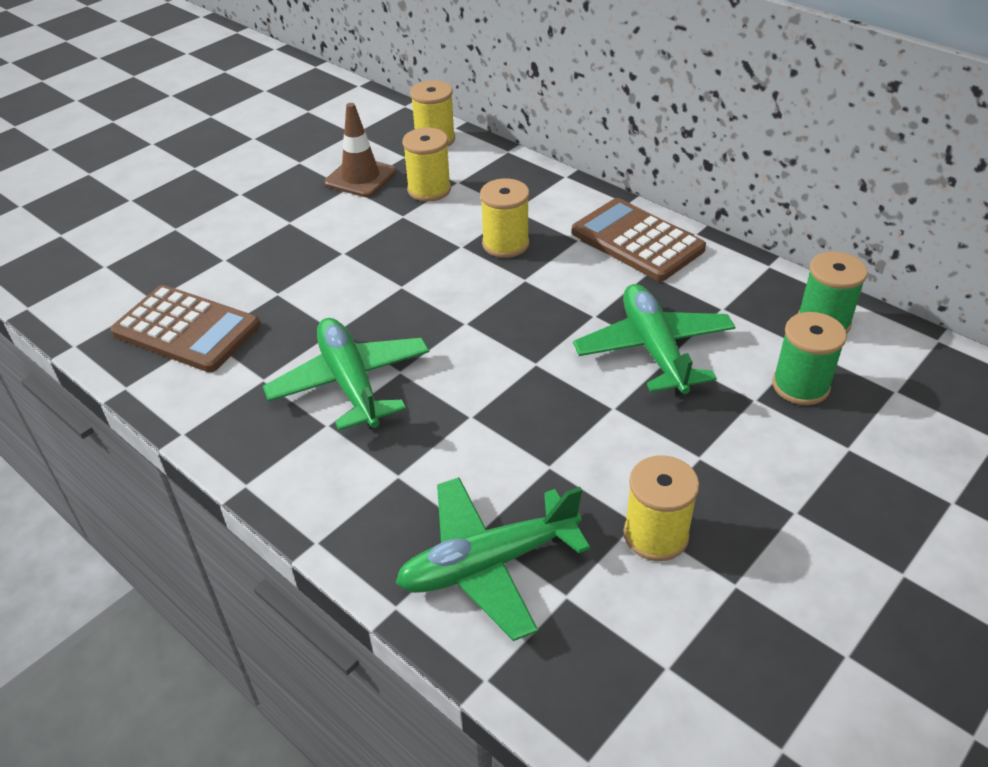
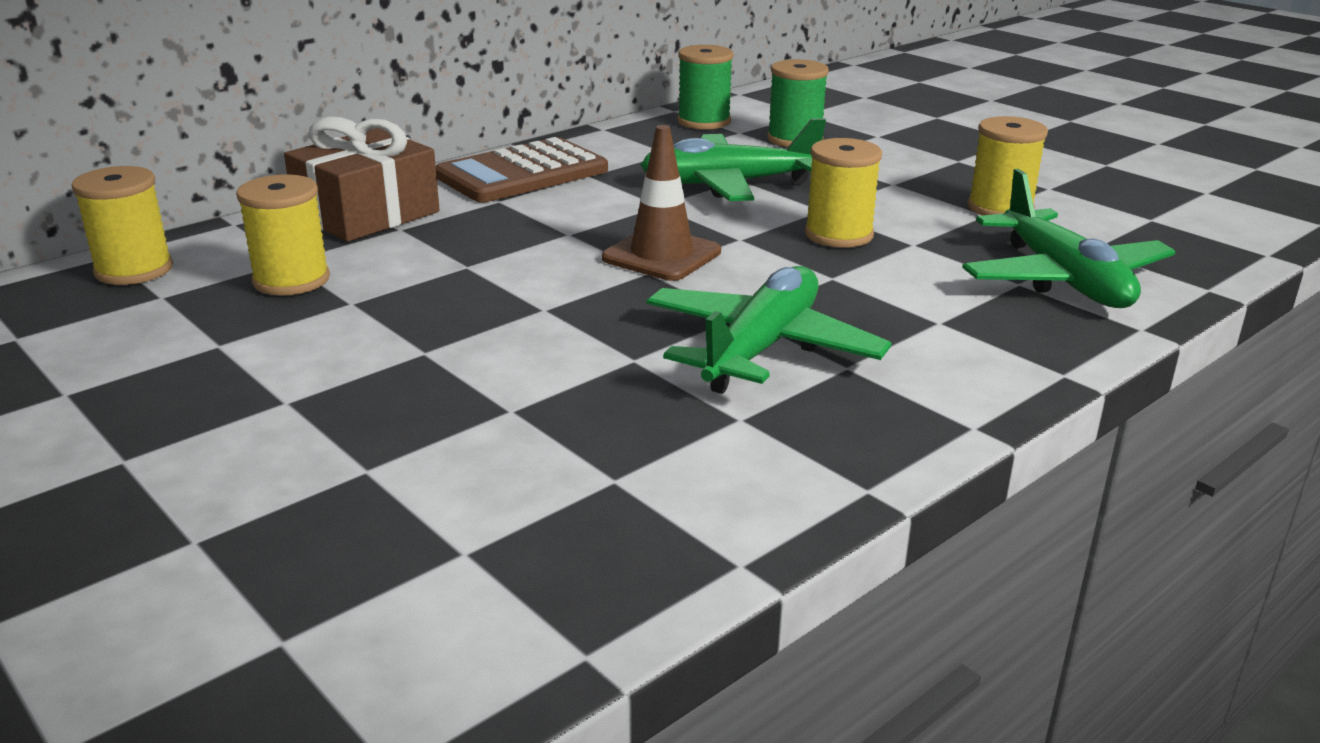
camera: 85 degrees left, 15 degrees down
brown calculator [111,285,260,372] -> none
green plane [263,318,430,431] -> green plane turned 135 degrees clockwise [647,266,892,394]
brown traffic cone [324,103,397,197] -> brown traffic cone moved to [602,125,721,281]
yellow spool [480,178,529,258] -> yellow spool moved to [805,138,882,248]
none -> brown gift [284,116,439,242]

